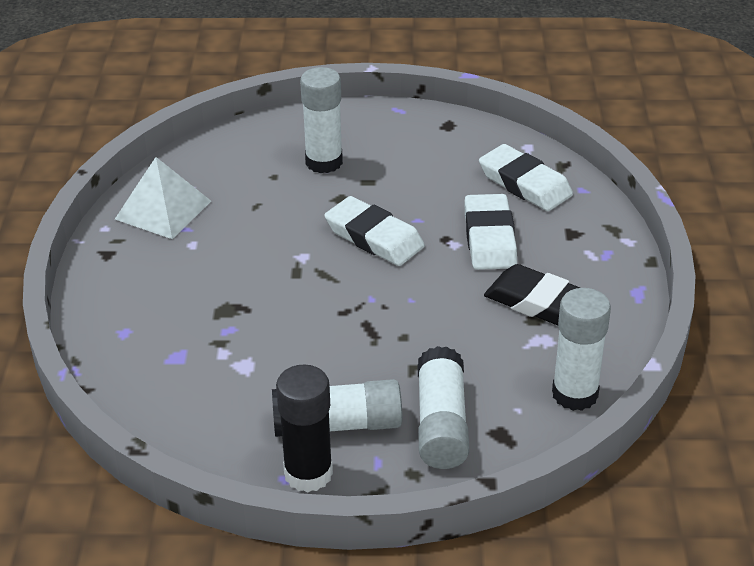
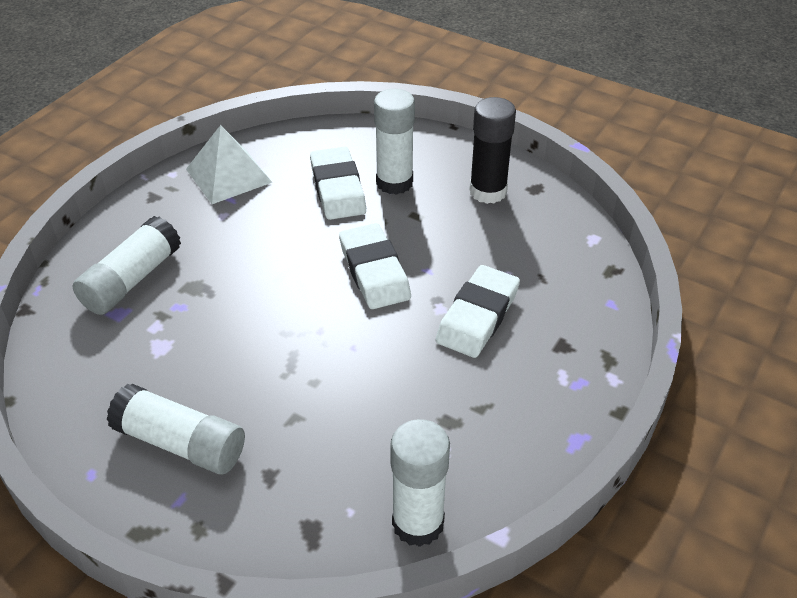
camera: 30 degrees right, 5 degrees up
black glue stick [276,364,333,493] -> black glue stick moved to [469,97,516,204]
white glue stick [417,346,469,469] -> white glue stick moved to [72,216,181,315]
white eraser [479,144,573,211] -> white eraser moved to [310,147,366,220]
black eraser [484,264,580,326] -> none

